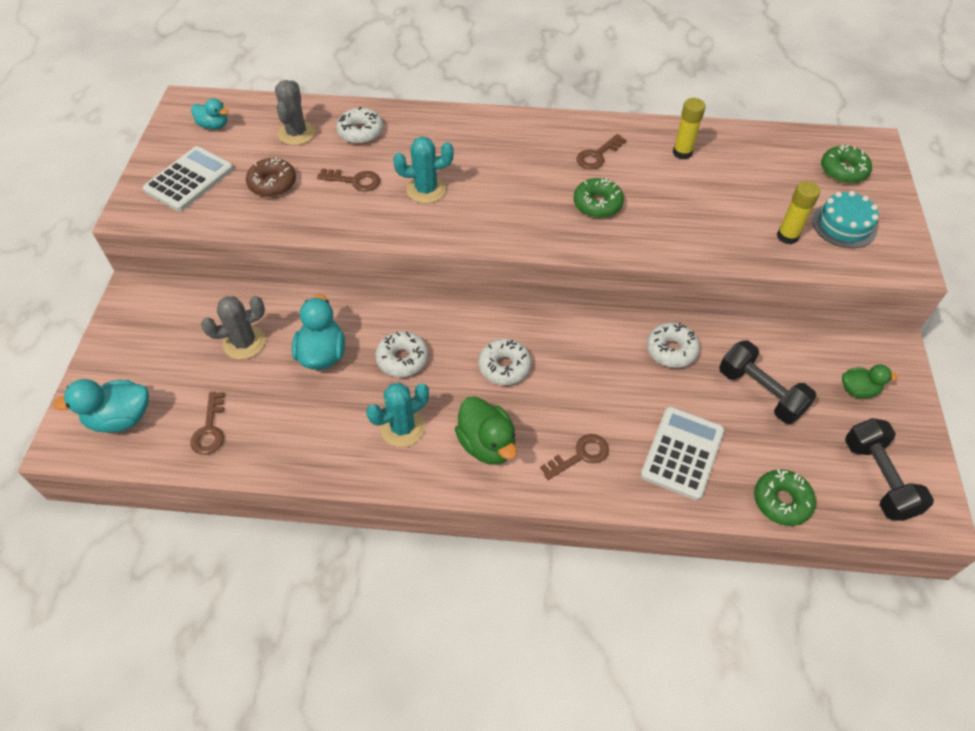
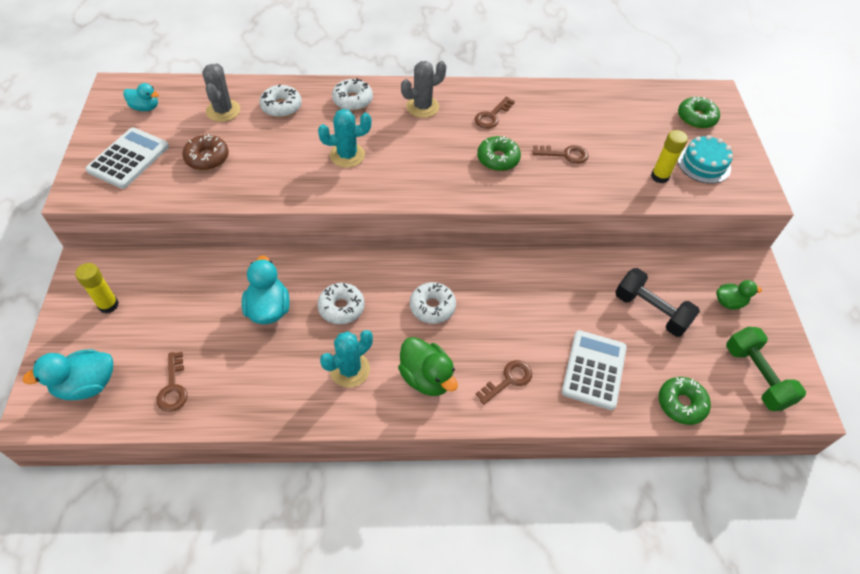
camera: 10 degrees left, 0 degrees up
grey cactus [201,296,266,359] -> grey cactus moved to [401,61,446,118]
brown key [317,169,380,192] -> brown key moved to [532,145,588,164]
white donut [647,322,700,368] -> white donut moved to [332,78,373,111]
yellow glue stick [673,98,705,160] -> yellow glue stick moved to [75,263,119,313]
black dumbbell [845,418,934,521] -> green dumbbell [726,327,806,411]

